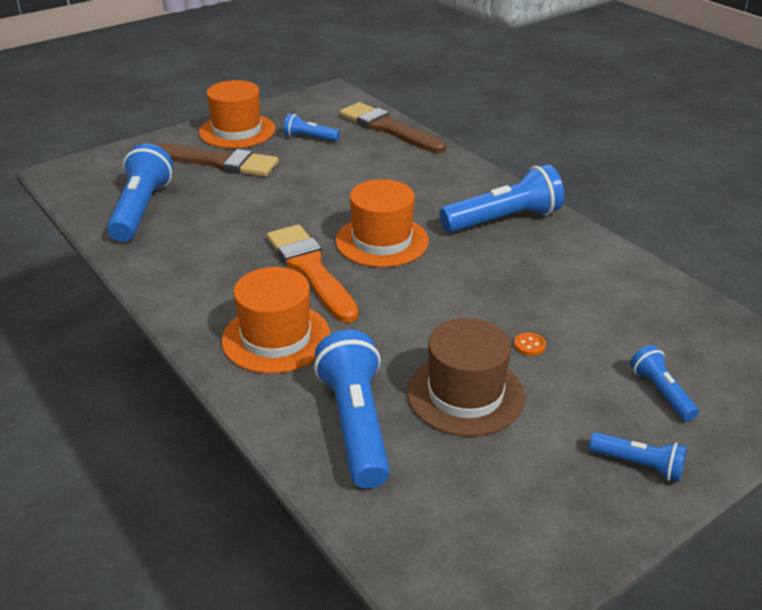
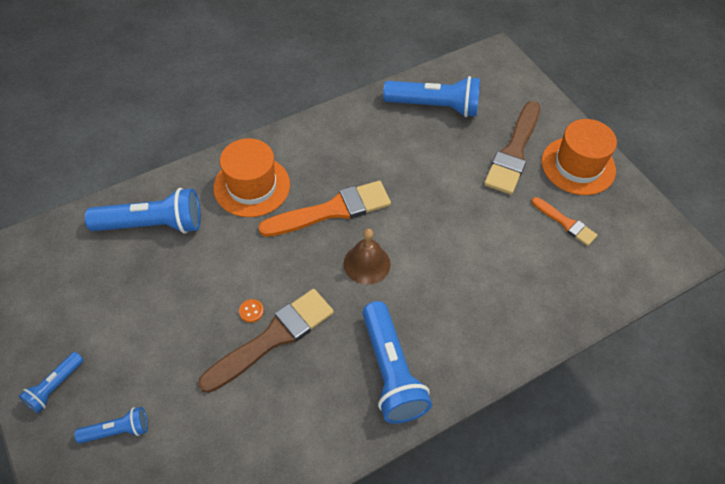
camera: 95 degrees right, 20 degrees up
blue flashlight [283,114,340,142] -> orange brush [532,197,597,246]
orange hat [336,179,429,267] -> brown bell [343,229,391,285]
brown brush [340,102,446,153] -> brown brush moved to [198,289,334,393]
brown hat [407,318,525,437] -> none
orange button [514,332,546,356] -> orange button moved to [239,299,264,323]

